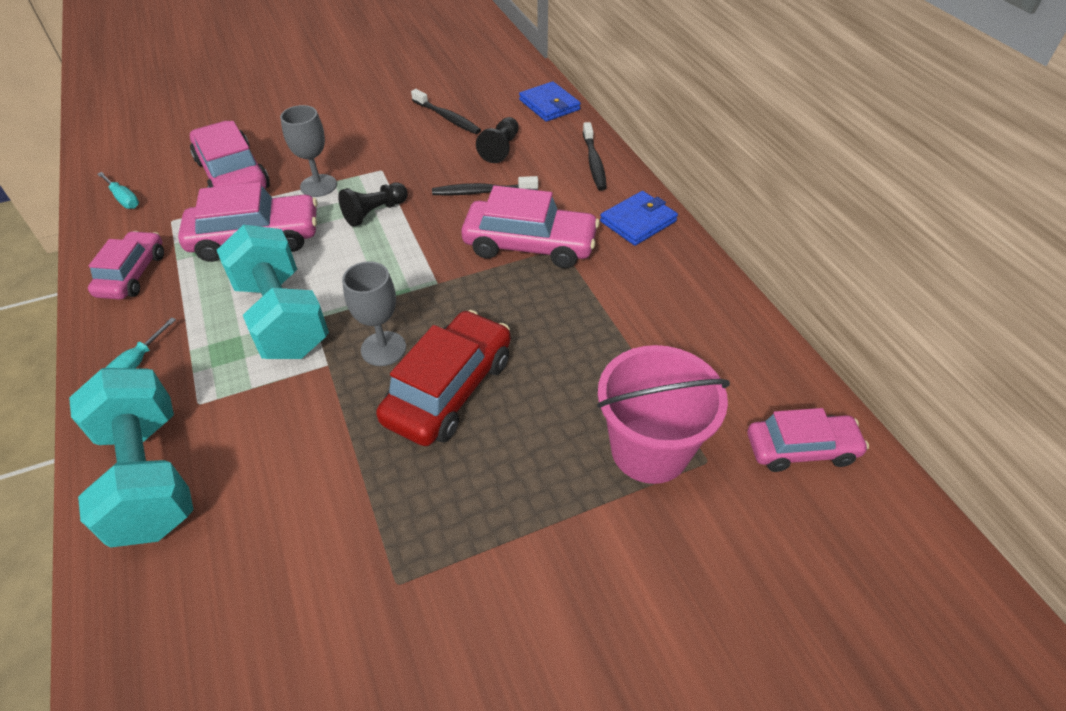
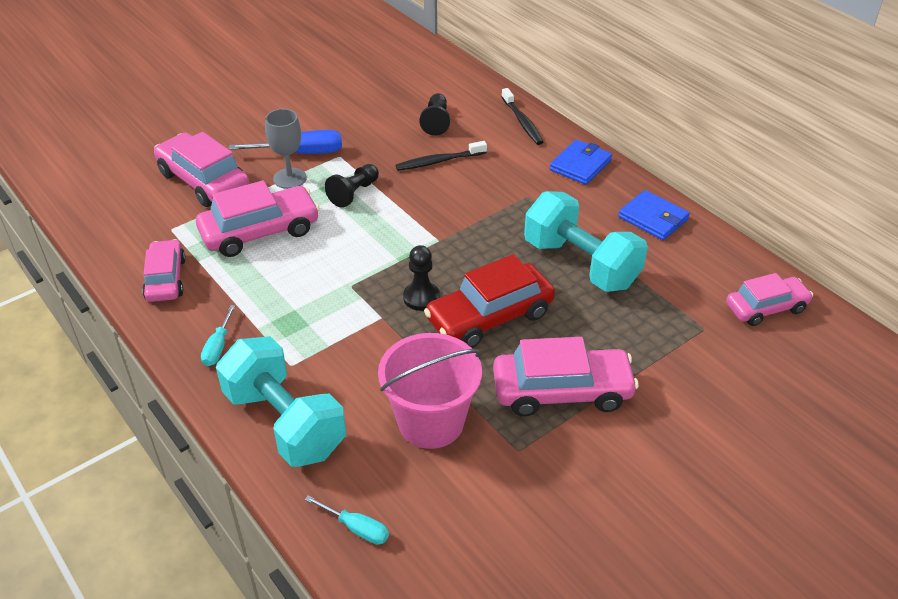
camera: 15 degrees left, 5 degrees down
turquoise screwdriver [97,172,139,209] -> turquoise screwdriver moved to [305,495,389,545]
turquoise dumbbell [217,225,329,359] -> turquoise dumbbell moved to [524,191,648,292]
grey goblet [342,261,406,366] -> black pawn [403,245,440,311]
red car [376,310,511,446] -> red car turned 135 degrees counterclockwise [424,254,555,348]
black toothbrush [411,89,481,134] -> none
pink car [461,186,600,268] -> pink car moved to [493,337,639,416]
blue wallet [519,81,581,122] -> blue wallet moved to [618,190,690,240]
pink bucket [597,345,730,484] -> pink bucket moved to [378,333,482,449]
none -> blue screwdriver [229,130,342,154]

